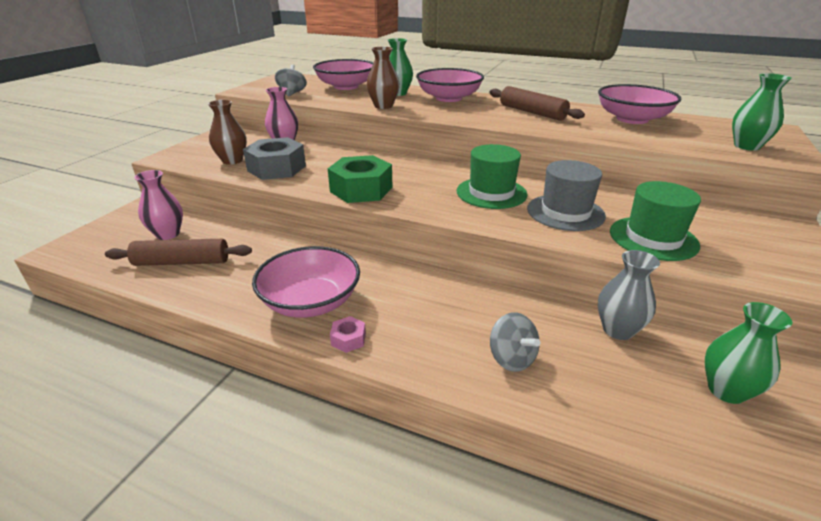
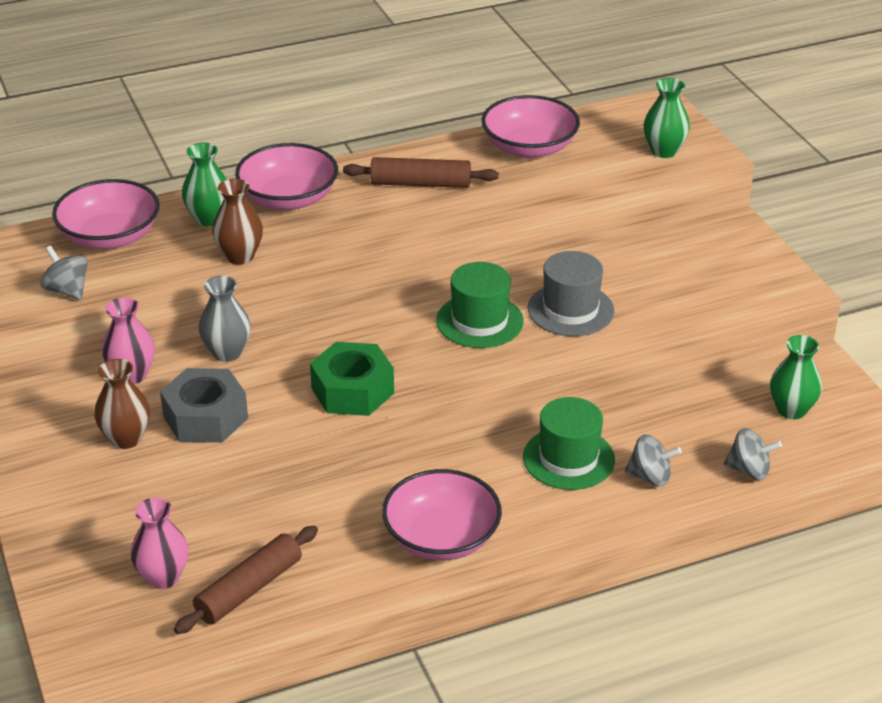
camera: 45 degrees left, 5 degrees up
pink nut [330,316,366,353] -> none
grey vase [598,250,660,340] -> grey vase moved to [199,276,251,362]
green hat [610,181,701,261] -> green hat moved to [523,397,615,490]
none -> grey spinning top [724,428,782,480]

